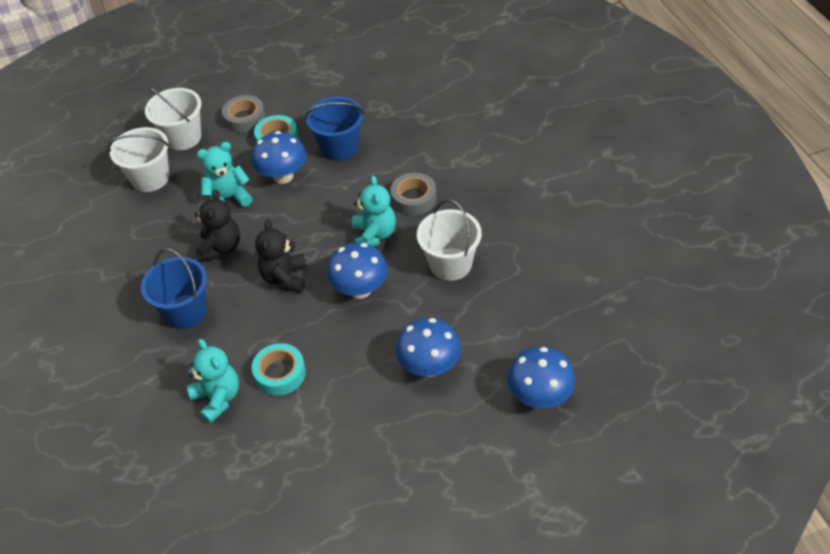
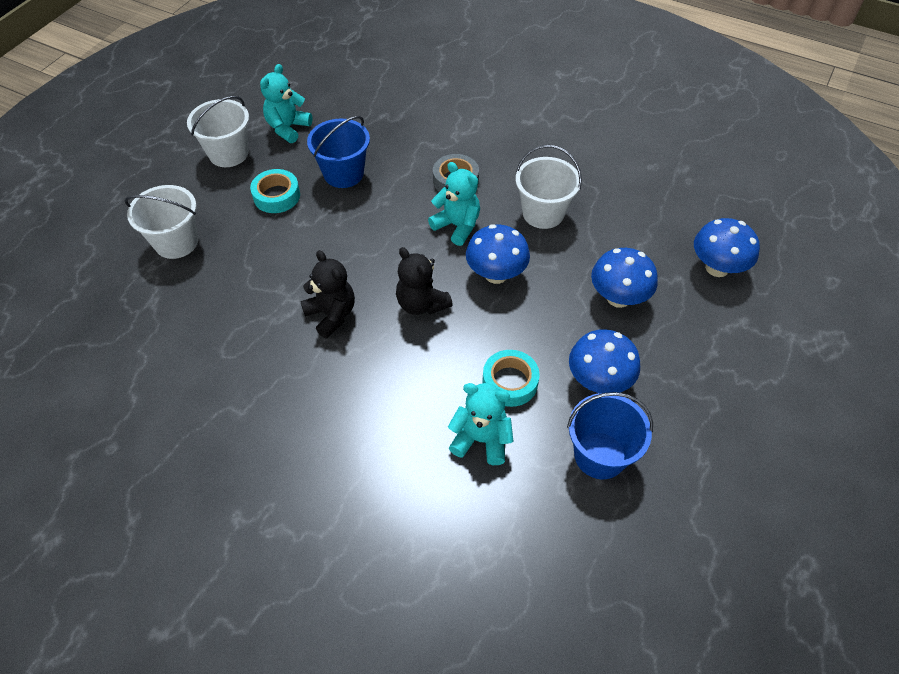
camera: 45 degrees left, 5 degrees up
white bucket [108,127,170,192] -> white bucket moved to [187,96,249,167]
blue bucket [141,248,207,329] -> blue bucket moved to [567,392,653,479]
turquoise teddy bear [197,142,253,207] -> turquoise teddy bear moved to [260,64,313,143]
grey tape [222,95,266,133] -> none
blue mushroom [252,131,306,184] -> blue mushroom moved to [569,329,640,393]

